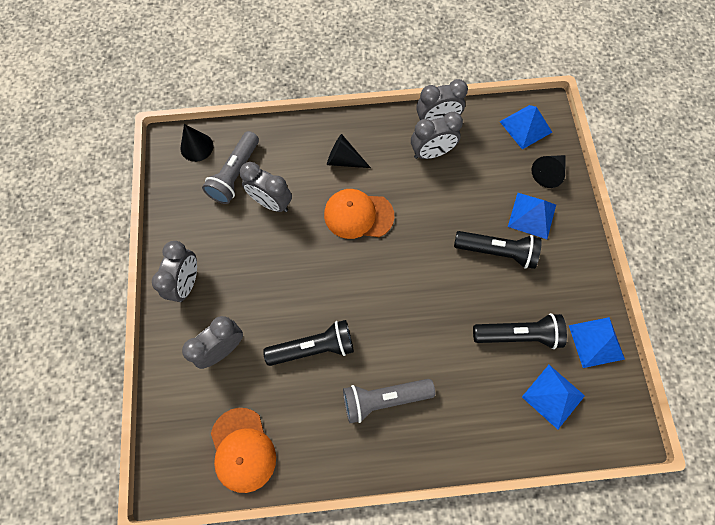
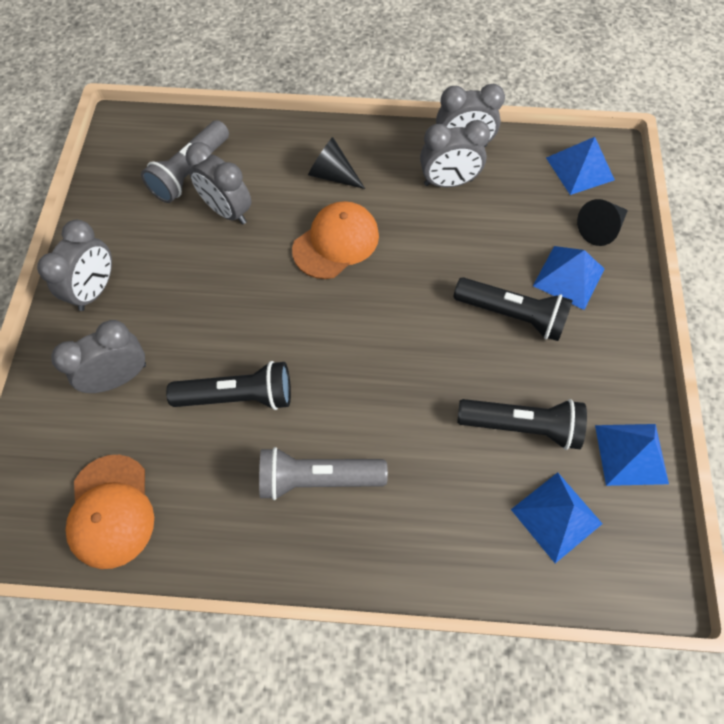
camera: 10 degrees right, 5 degrees down
black cone [181,124,213,162] -> none
orange cap [324,189,395,239] -> orange cap turned 120 degrees clockwise [292,201,379,279]

